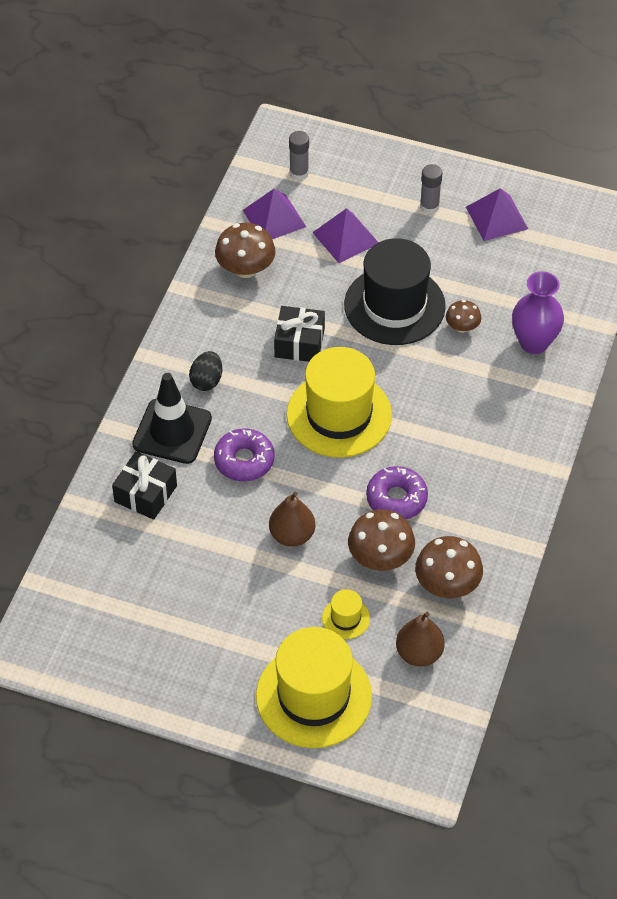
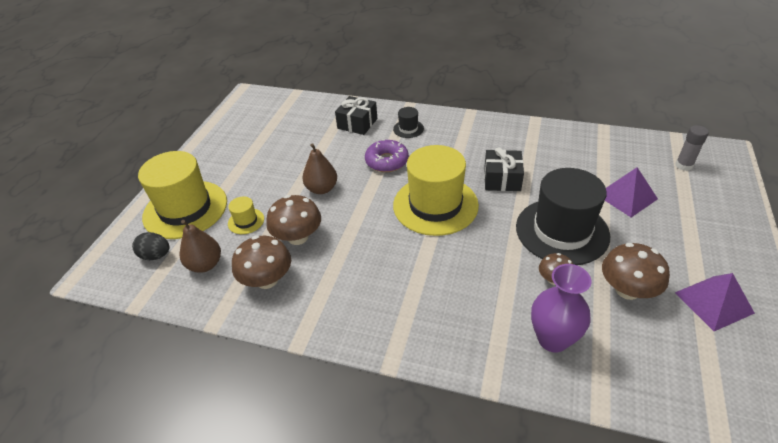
camera: 90 degrees right, 10 degrees down
black traffic cone [132,373,212,464] -> black hat [393,107,424,138]
black egg [189,351,222,391] -> black egg moved to [132,232,169,260]
brown mushroom [215,223,276,278] -> brown mushroom moved to [602,243,670,300]
purple pyramid [243,189,306,239] -> none
purple donut [366,466,428,519] -> none
grey glue stick [420,164,442,214] -> none

